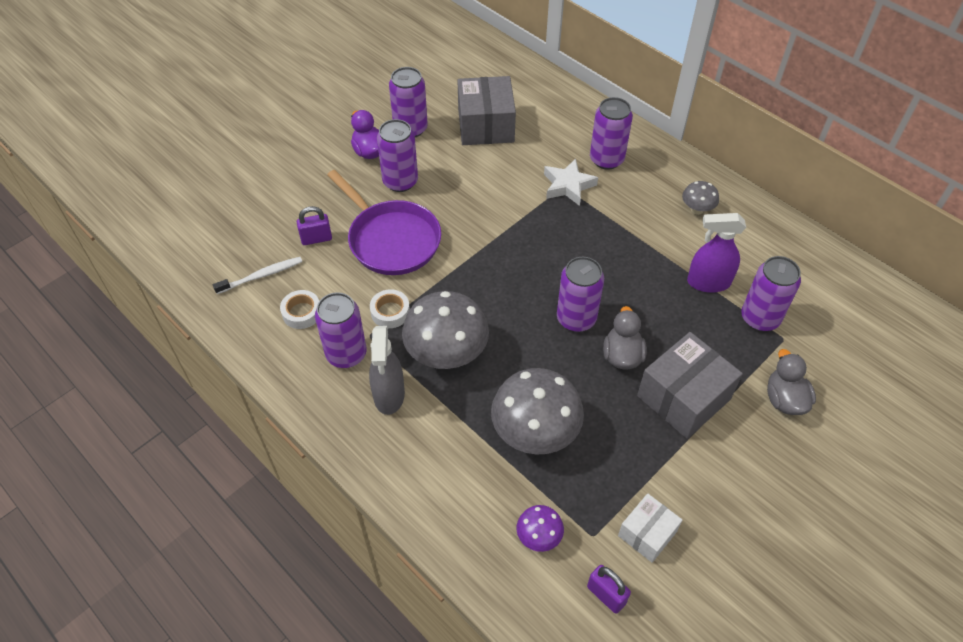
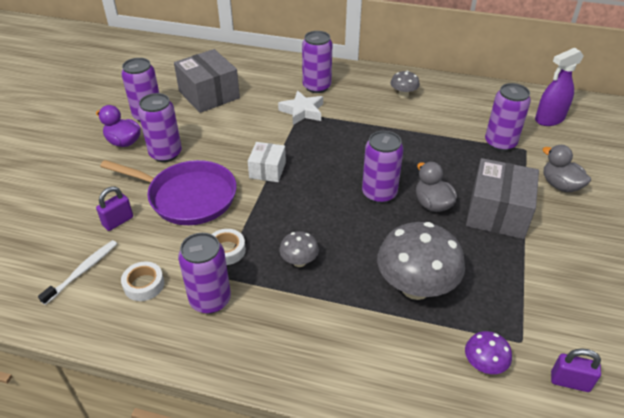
camera: 30 degrees left, 10 degrees down
grey spray bottle [369,326,405,415] -> none
grey mushroom [402,291,489,369] -> grey mushroom [279,231,319,267], size x0.48
white box [618,493,683,563] -> white box moved to [248,142,286,182]
purple spray bottle [687,213,746,293] -> purple spray bottle moved to [535,48,584,126]

